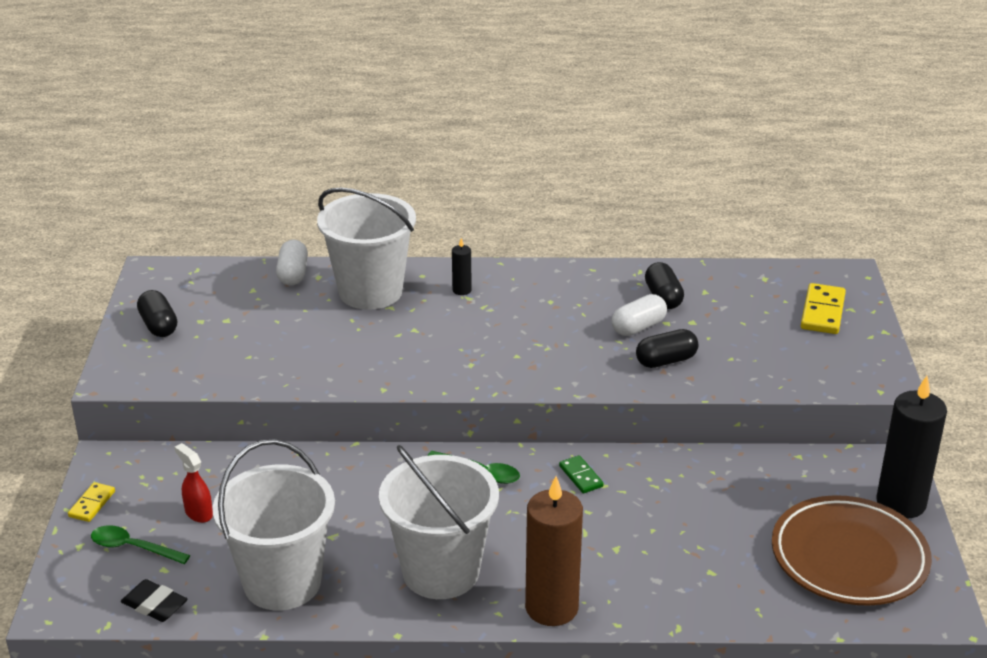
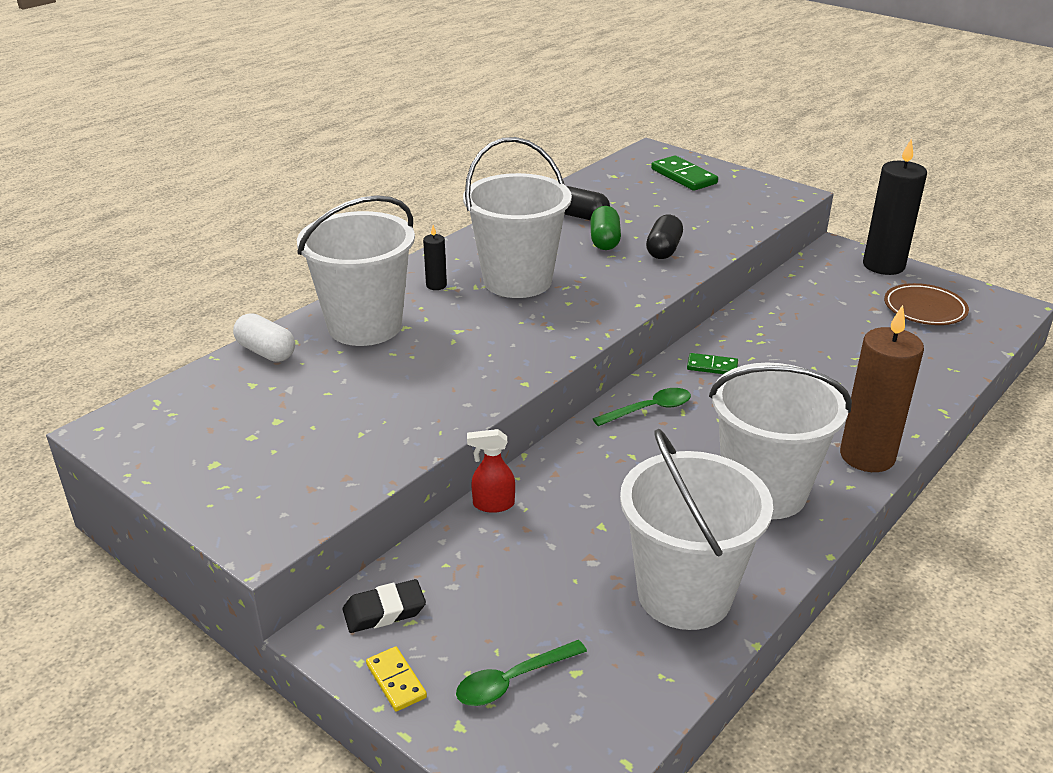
camera: 50 degrees left, 0 degrees up
black eraser [121,579,187,622] -> black eraser moved to [343,579,426,633]
black capsule [137,290,177,337] -> none
red spray bottle [175,443,213,523] -> red spray bottle moved to [467,429,515,513]
white capsule [612,294,667,336] -> green capsule [590,206,621,250]
brown plate [772,495,932,606] -> brown plate [884,283,969,325], size x0.60
yellow domino [801,283,846,334] -> green domino [651,156,718,191]
none -> white bucket [463,137,572,298]

